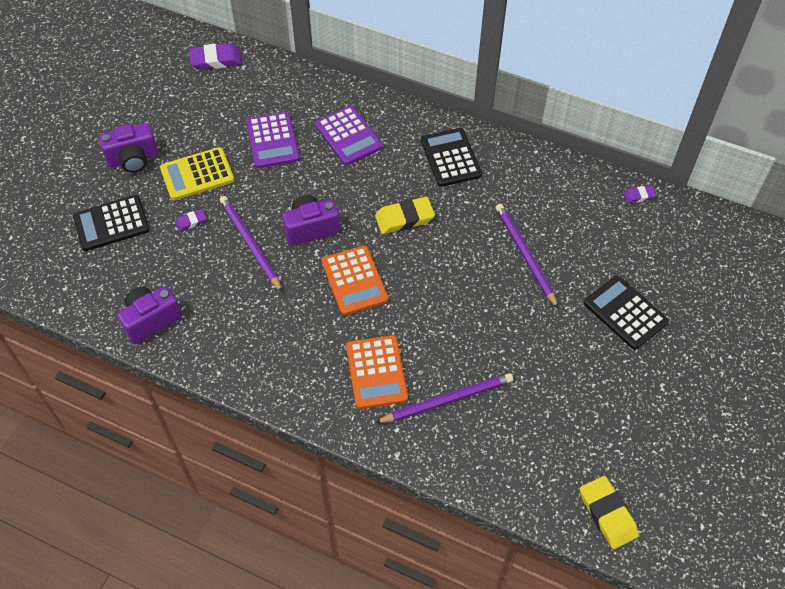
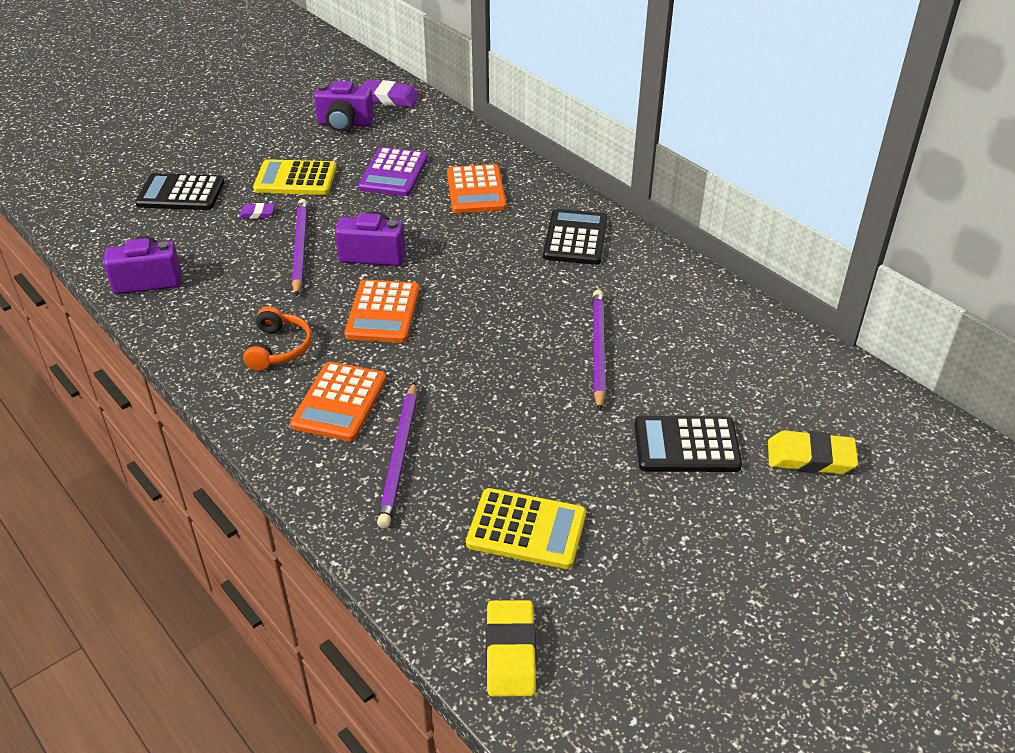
camera: 25 degrees right, 15 degrees down
purple camera [99,123,158,173] -> purple camera moved to [314,81,374,132]
purple calculator [315,106,383,165] -> orange calculator [447,164,506,213]
yellow eraser [375,197,435,234] -> yellow eraser moved to [768,431,858,474]
purple pencil [375,373,513,423] -> purple pencil turned 90 degrees clockwise [377,381,417,528]
black calculator [584,276,669,350] -> black calculator turned 75 degrees counterclockwise [634,416,742,472]
purple eraser [624,186,656,203] -> none
none -> orange headphones [243,306,312,371]
none -> yellow calculator [466,488,586,569]

